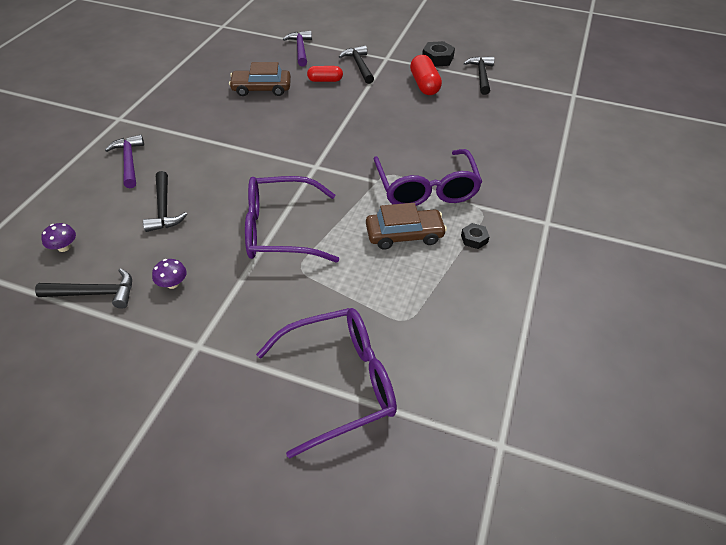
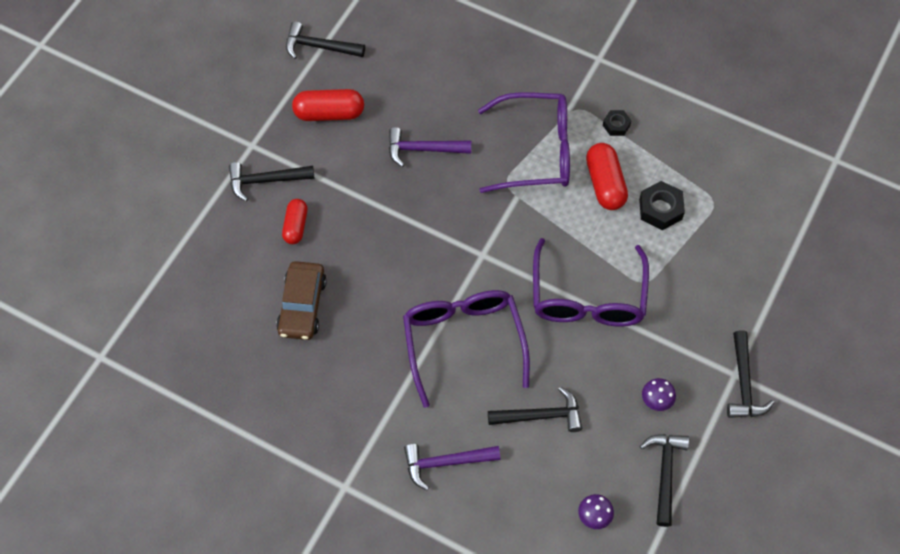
camera: 80 degrees left, 15 degrees up
purple glasses [256,308,397,459] -> purple glasses moved to [403,290,530,408]
purple hammer [283,31,312,67] -> purple hammer moved to [389,127,471,167]
brown car [366,203,447,250] -> red capsule [586,143,628,210]
black nut [422,41,455,67] -> black nut moved to [639,181,685,230]
none -> black hammer [727,330,775,418]

